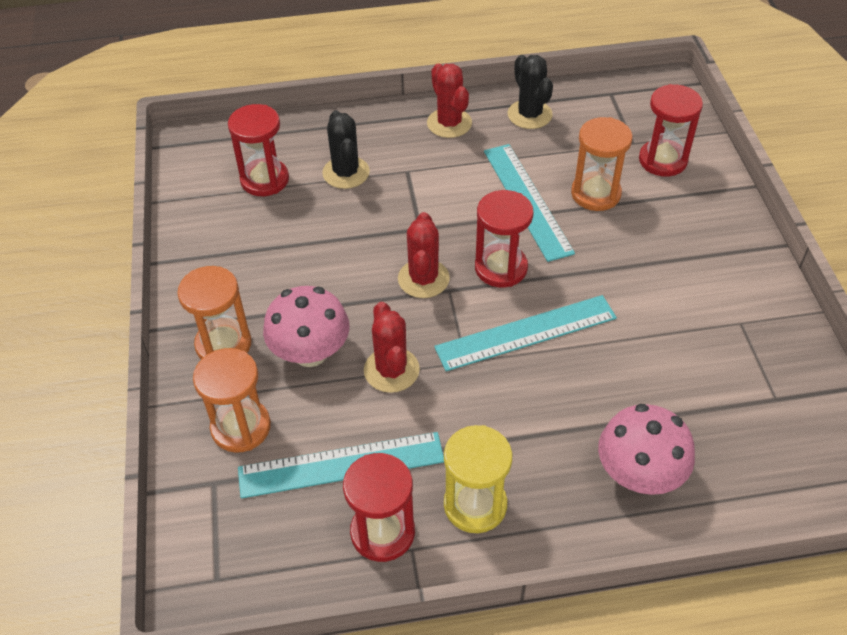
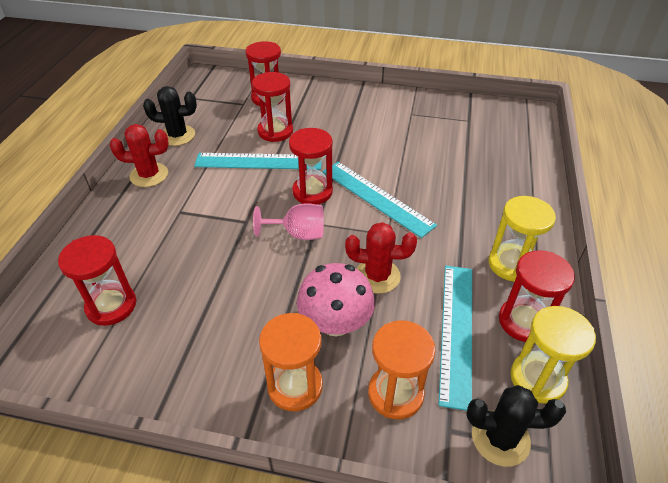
camera: 70 degrees left, 5 degrees down
black cactus [322,110,370,189] -> black cactus moved to [467,385,566,467]
red cactus [398,212,450,298] -> pink goblet [253,203,324,240]
turquoise ruler [434,295,617,371] -> turquoise ruler turned 45 degrees counterclockwise [322,162,437,238]
orange hourglass [571,117,633,211] -> red hourglass [252,72,293,142]
pink mushroom [598,404,695,495] -> none
none -> yellow hourglass [510,306,596,404]

